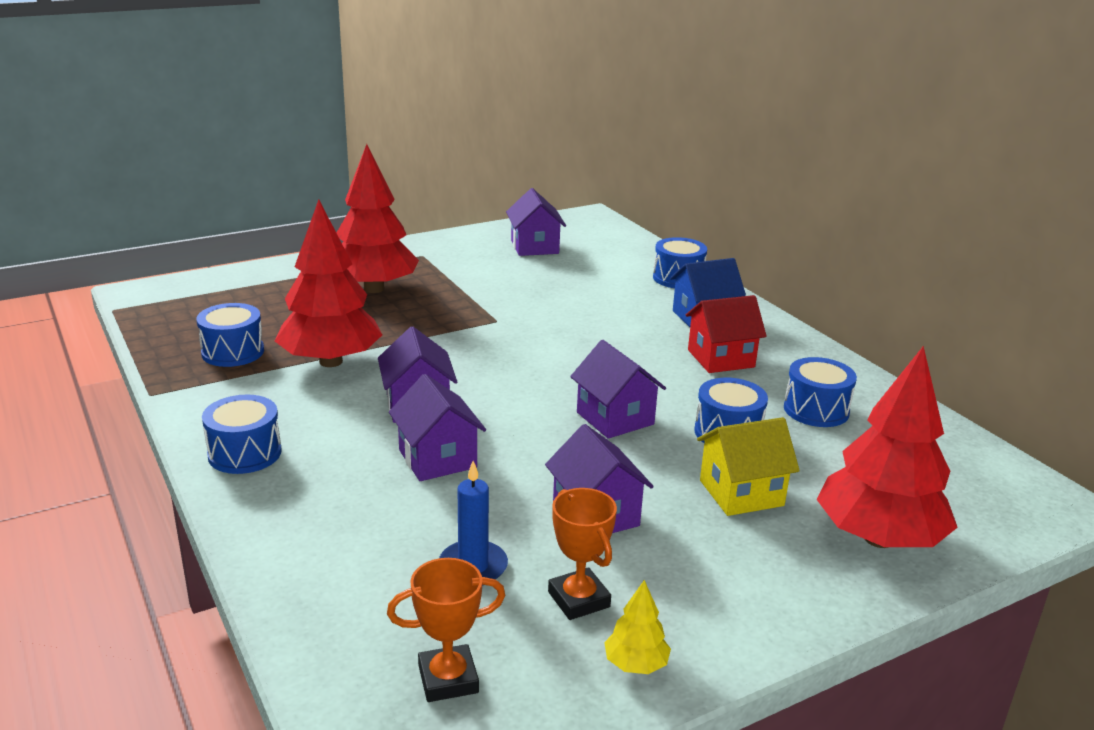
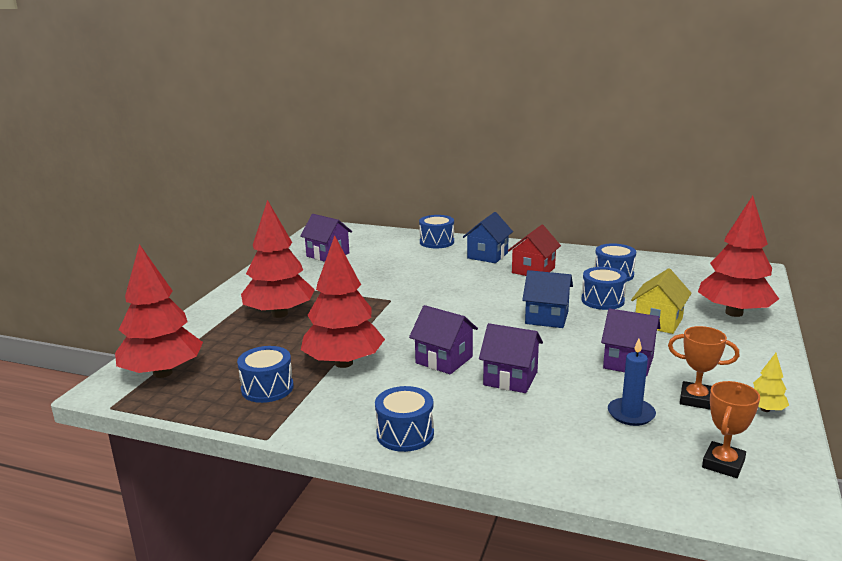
camera: 40 degrees left, 5 degrees down
purple house [570,340,666,439] -> blue house [522,270,573,328]
none -> red tree [115,244,203,378]

